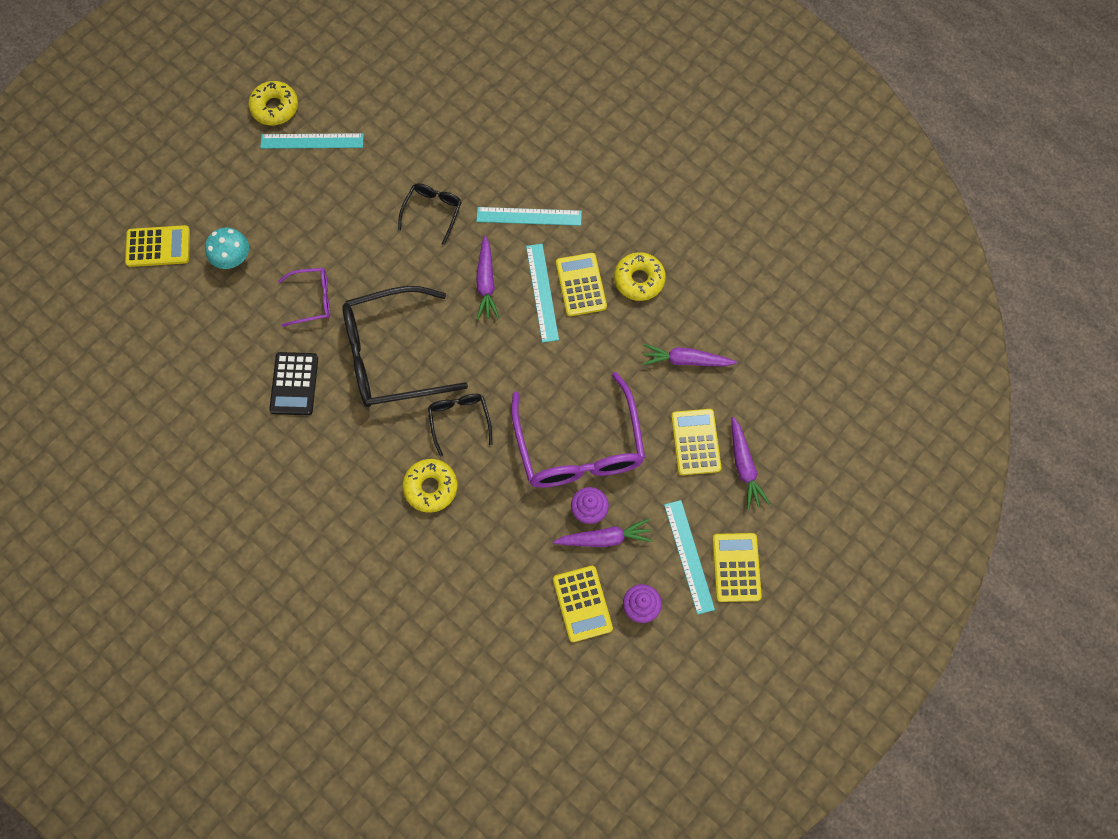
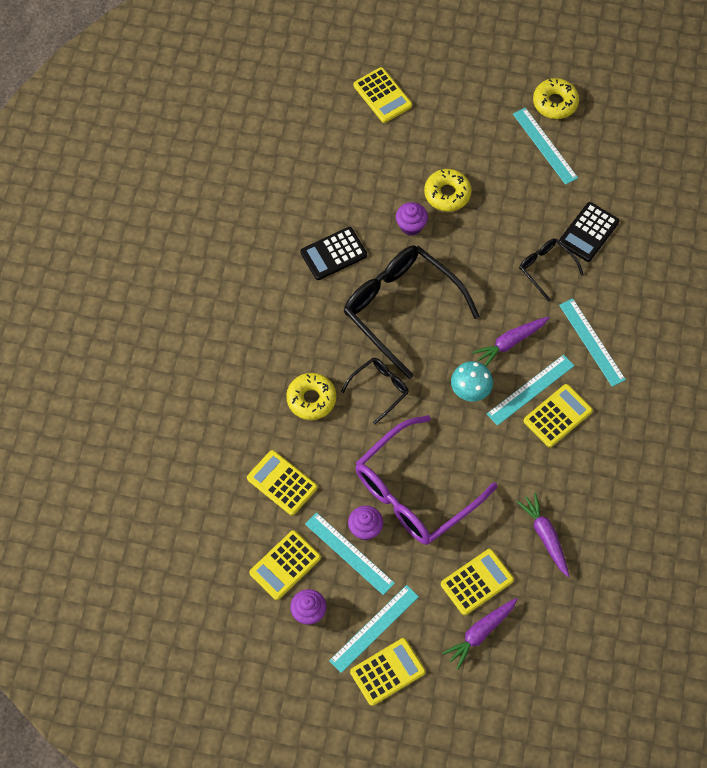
camera: 60 degrees right, 5 degrees down
turquoise mushroom [205,227,249,269] -> turquoise mushroom moved to [451,361,493,402]
purple glasses [278,268,330,327] -> purple cupcake [396,202,428,236]
black glasses [398,183,462,245] -> black glasses turned 120 degrees counterclockwise [519,238,584,302]
purple carrot [553,519,653,547] -> turquoise ruler [305,512,395,595]
yellow donut [614,252,666,301] -> yellow donut moved to [424,169,471,211]
none -> yellow calculator [247,450,317,515]
none -> black calculator [559,202,619,262]

